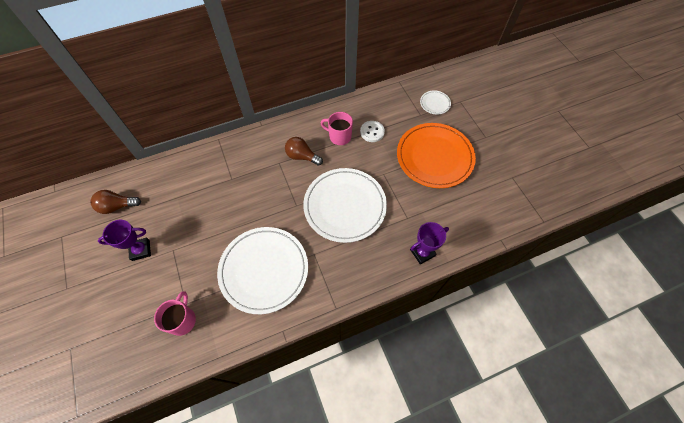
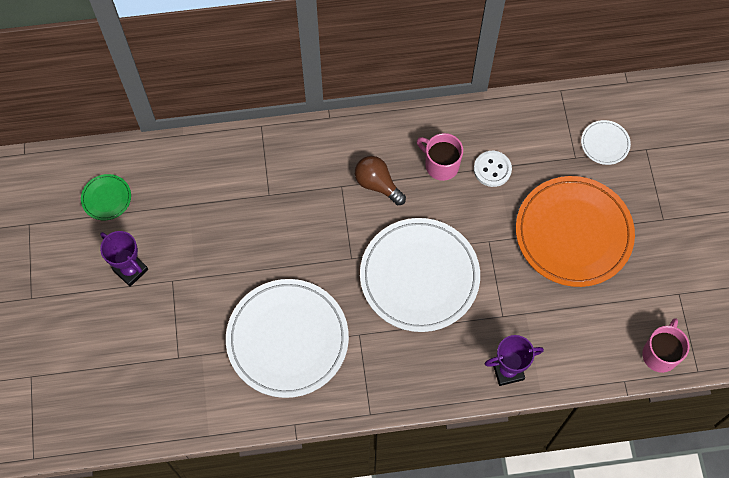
camera: 15 degrees right, 5 degrees up
brown light bulb [91,190,141,214] -> green plate [81,174,131,220]
purple trophy [98,220,151,261] -> purple trophy turned 45 degrees clockwise [100,231,148,287]
pink mug [154,291,196,336] -> pink mug moved to [642,318,690,373]

